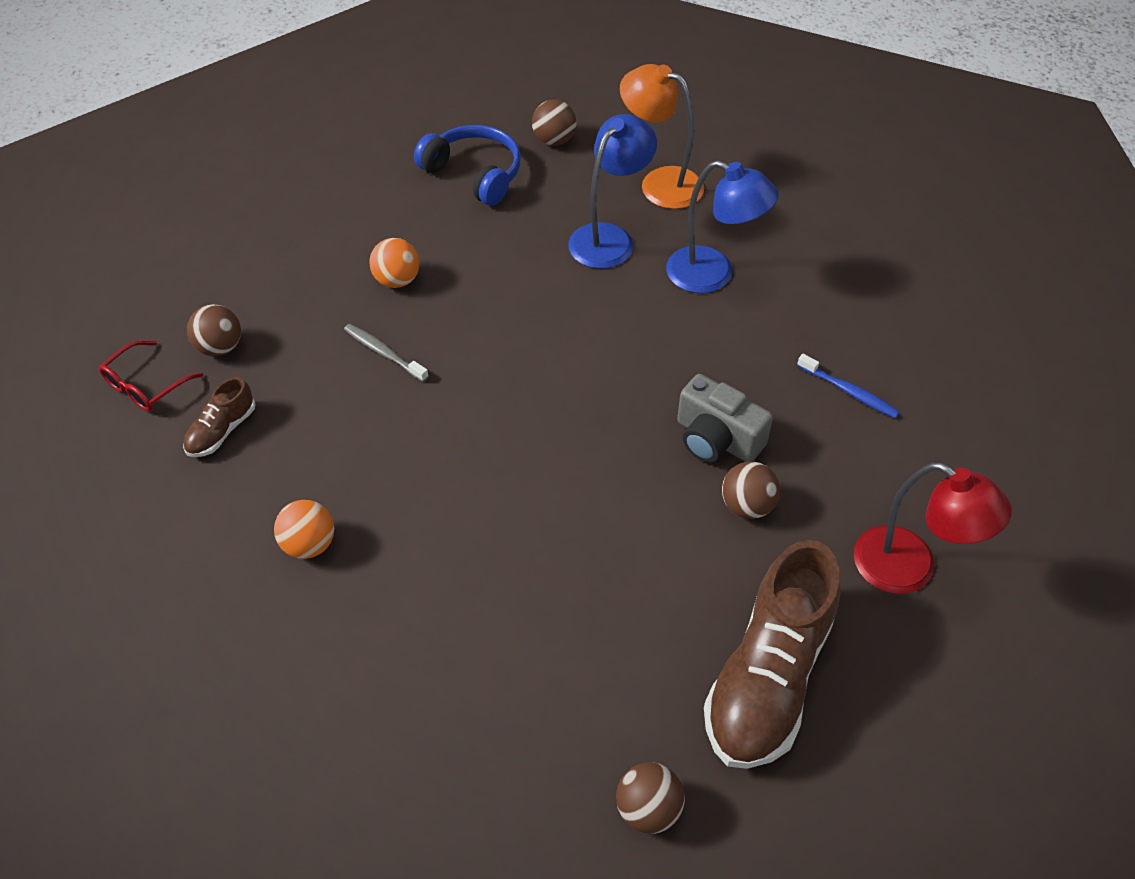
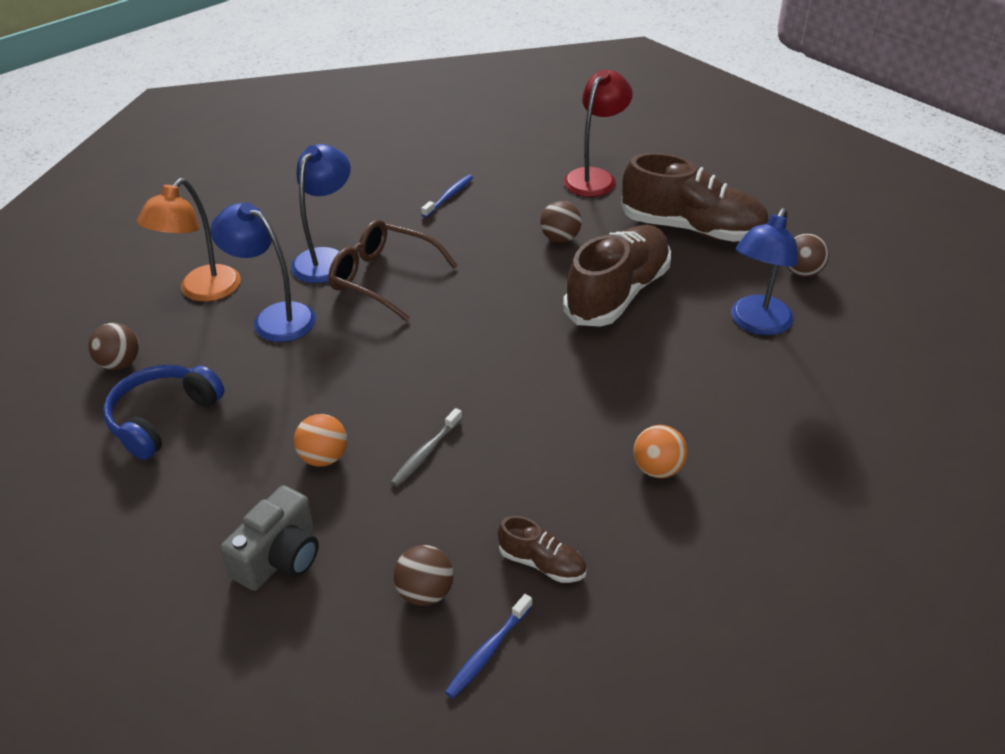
camera: 95 degrees left, 10 degrees down
red glasses [99,340,203,412] -> blue toothbrush [445,594,533,698]
grey camera [677,374,773,463] -> grey camera moved to [220,485,319,591]
none -> brown glasses [328,219,458,321]
none -> brown shoe [563,225,671,327]
none -> blue lamp [731,208,798,335]

